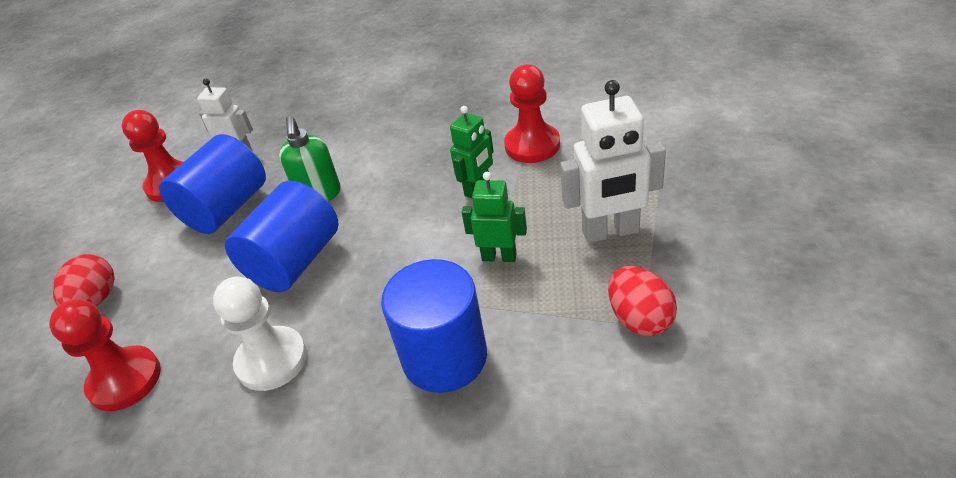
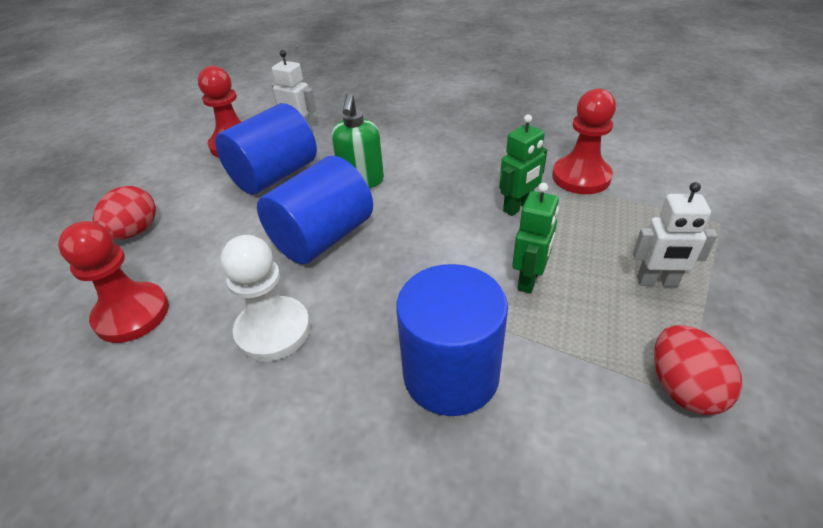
camera: 10 degrees right, 0 degrees up
green robot [462,172,527,262] -> green robot turned 90 degrees clockwise [512,183,559,294]
white robot [560,80,666,243] -> white robot [633,182,717,287], size x0.62

